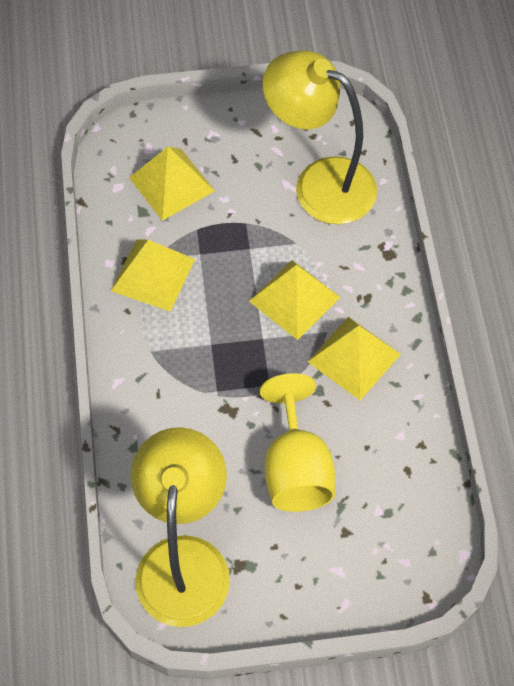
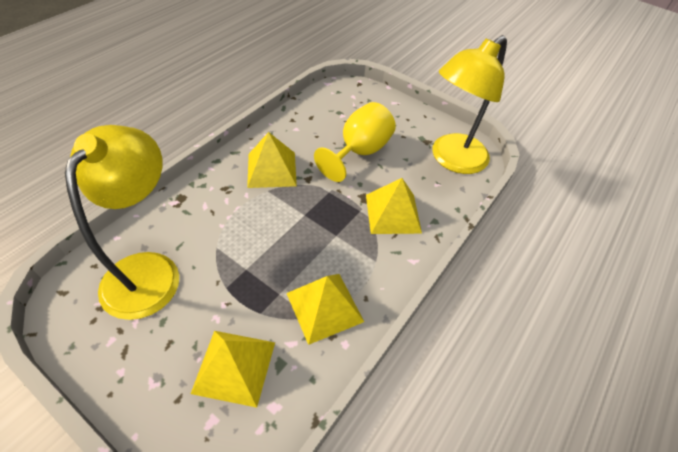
camera: 140 degrees left, 10 degrees down
yellow pyramid [249,260,341,340] -> yellow pyramid moved to [366,178,422,234]
yellow lamp [263,50,377,224] -> yellow lamp turned 150 degrees counterclockwise [65,125,179,320]

